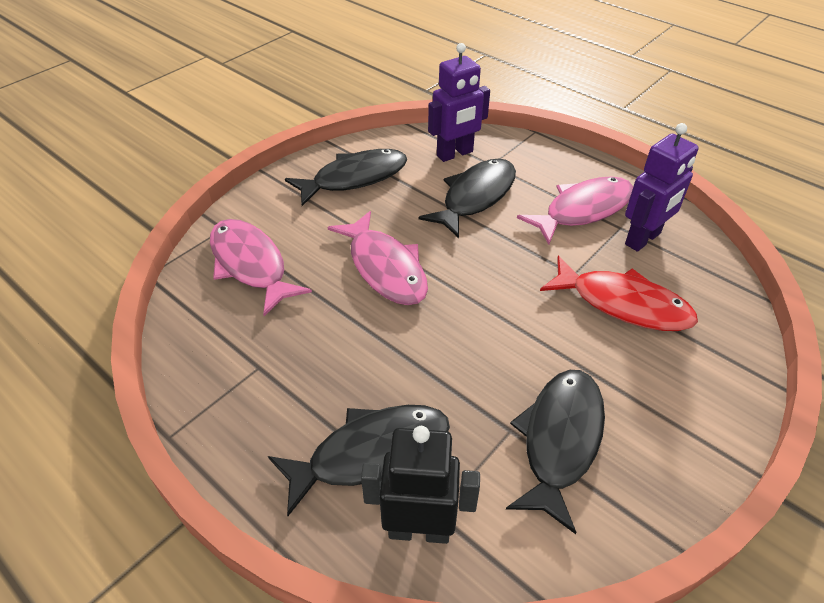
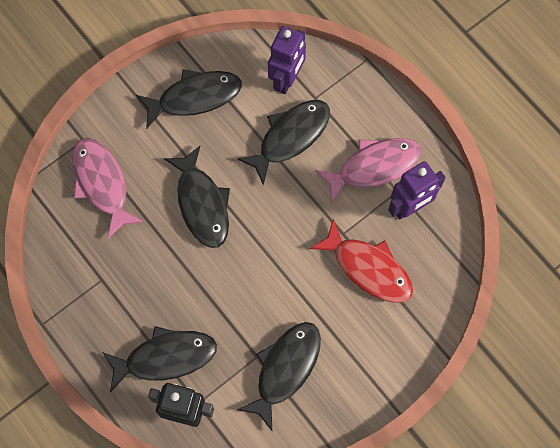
camera: 10 degrees right, 25 degrees up
pink fish [327,211,428,305] -> black fish [164,146,230,248]
purple robot [428,43,490,162] -> purple robot turned 45 degrees counterclockwise [268,26,306,94]

